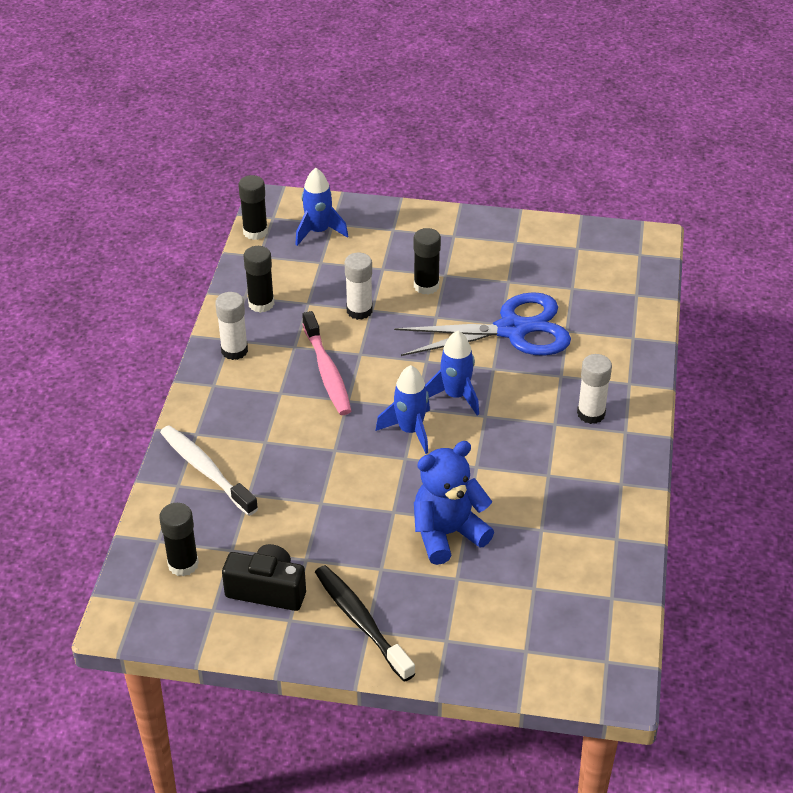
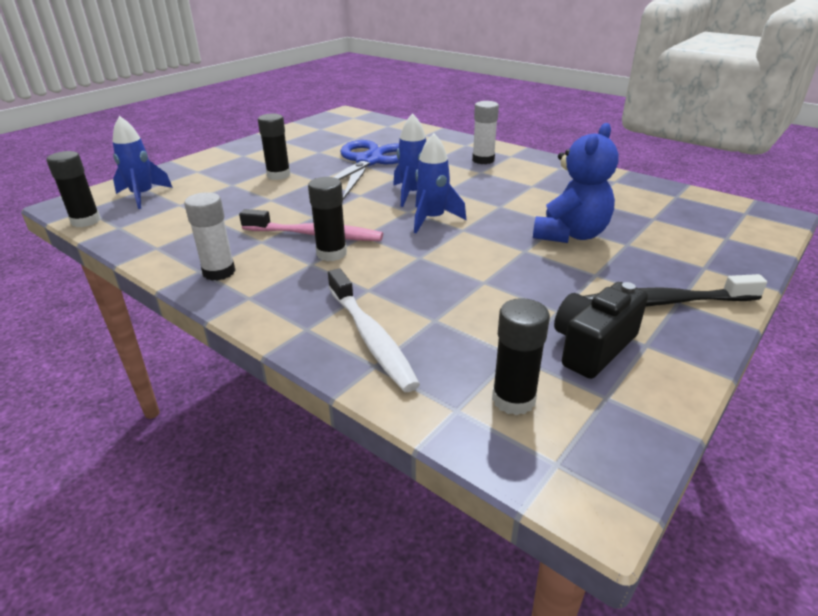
camera: 60 degrees left, 10 degrees down
white toothbrush [160,425,258,516] -> white toothbrush turned 105 degrees counterclockwise [328,268,420,392]
black glue stick [244,246,274,313] -> black glue stick moved to [308,177,347,261]
white glue stick [345,252,373,320] -> none
blue teddy bear [414,441,494,565] -> blue teddy bear turned 150 degrees counterclockwise [533,123,619,243]

